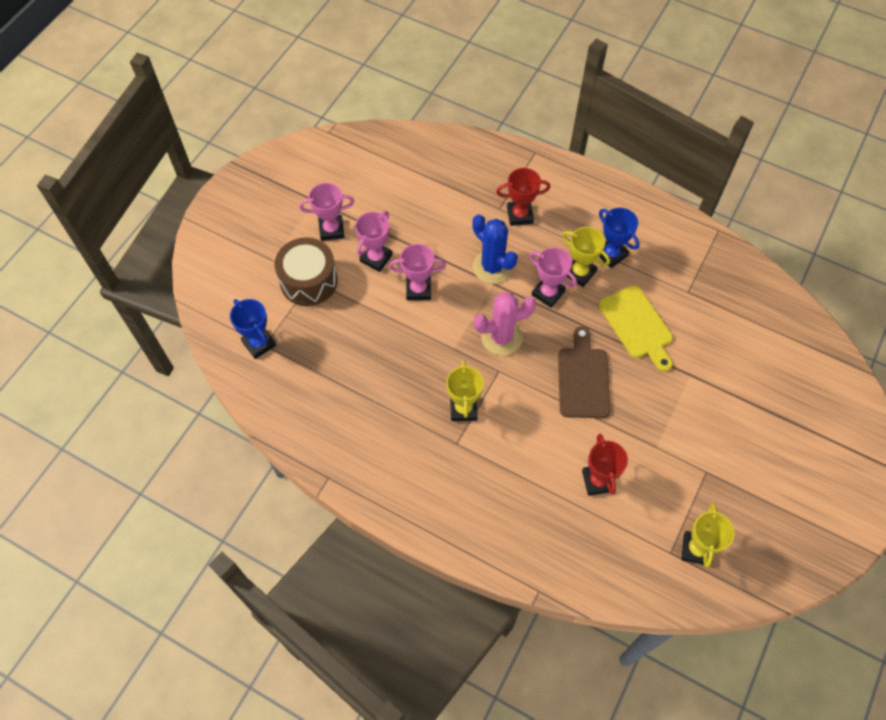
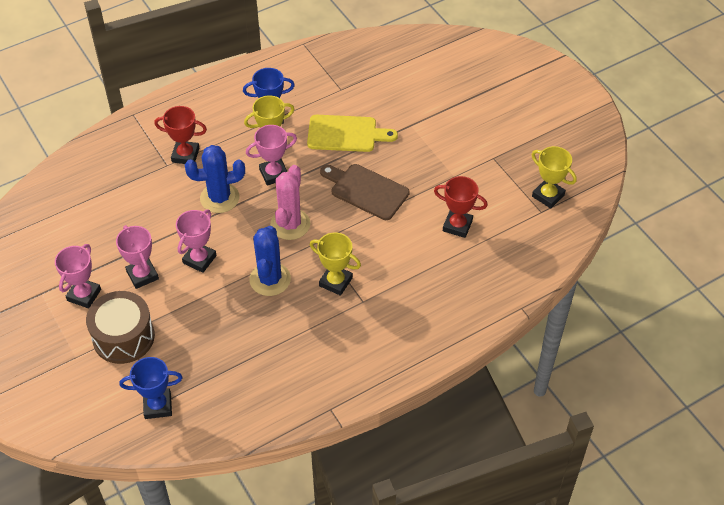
camera: 60 degrees left, 10 degrees down
red trophy [496,168,550,226] -> red trophy turned 75 degrees clockwise [154,106,207,164]
none -> blue cactus [249,226,291,296]

